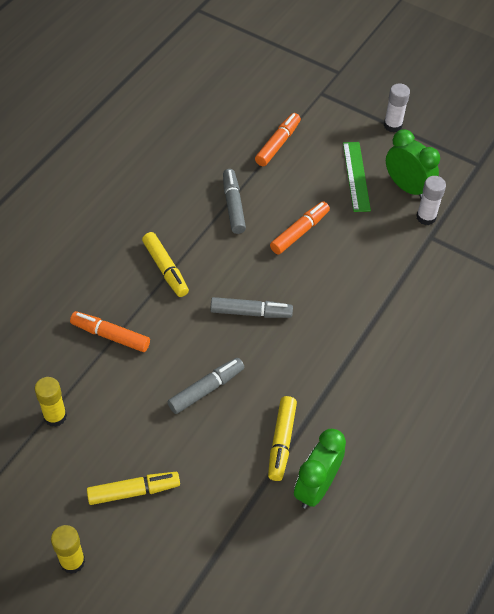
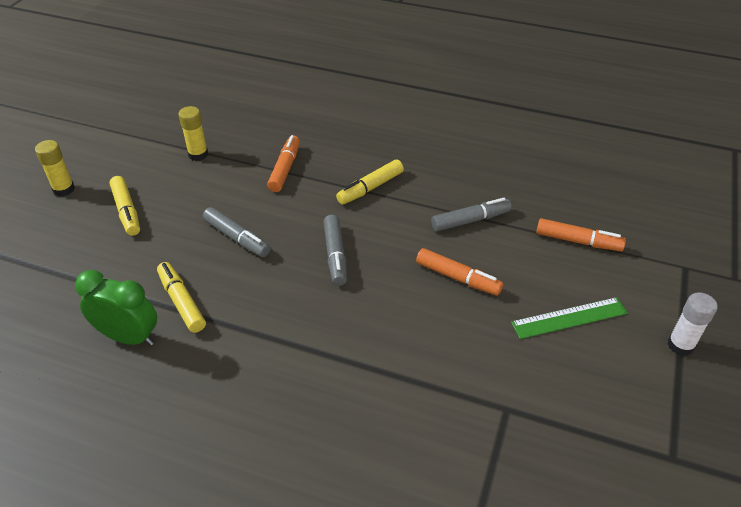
camera: 80 degrees right, 10 degrees down
yellow marker [268,396,297,481] -> yellow marker turned 60 degrees clockwise [157,262,206,333]
green clock [386,129,440,198] -> none
white glue stick [416,176,446,225] -> none

